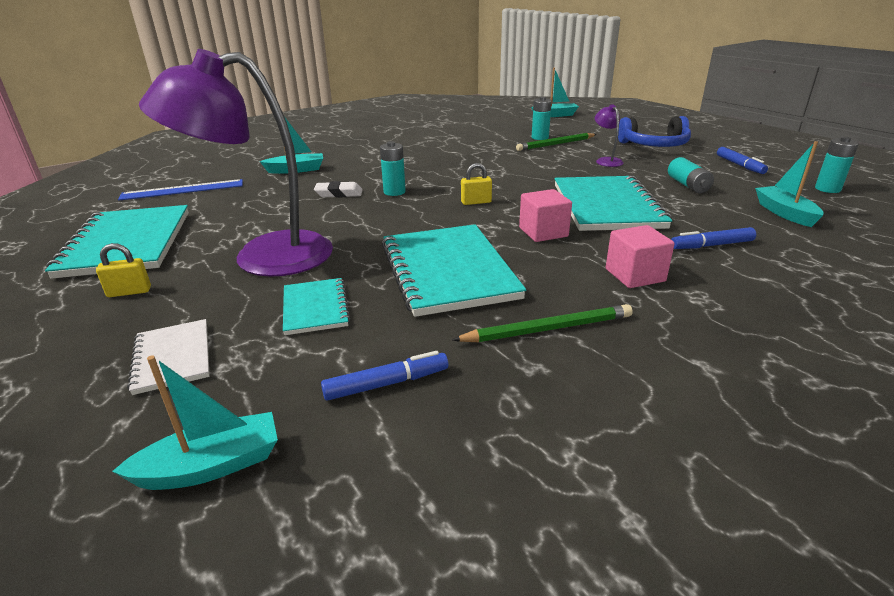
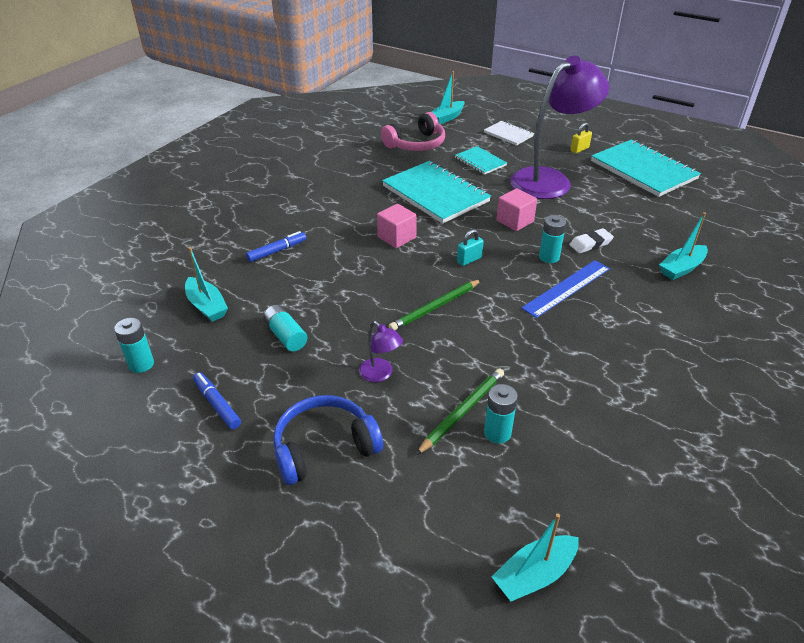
camera: 155 degrees right, 10 degrees up
blue ruler [118,179,243,201] -> blue ruler moved to [521,260,610,318]
blue marker [321,351,448,401] -> pink headphones [381,112,445,151]
green pencil [452,304,633,342] -> green pencil moved to [389,279,482,330]
yellow padlock [461,163,492,205] -> turquoise padlock [457,229,484,266]
turquoise notebook [555,176,672,231] -> none
pink cube [606,225,675,288] -> pink cube moved to [496,188,537,231]

